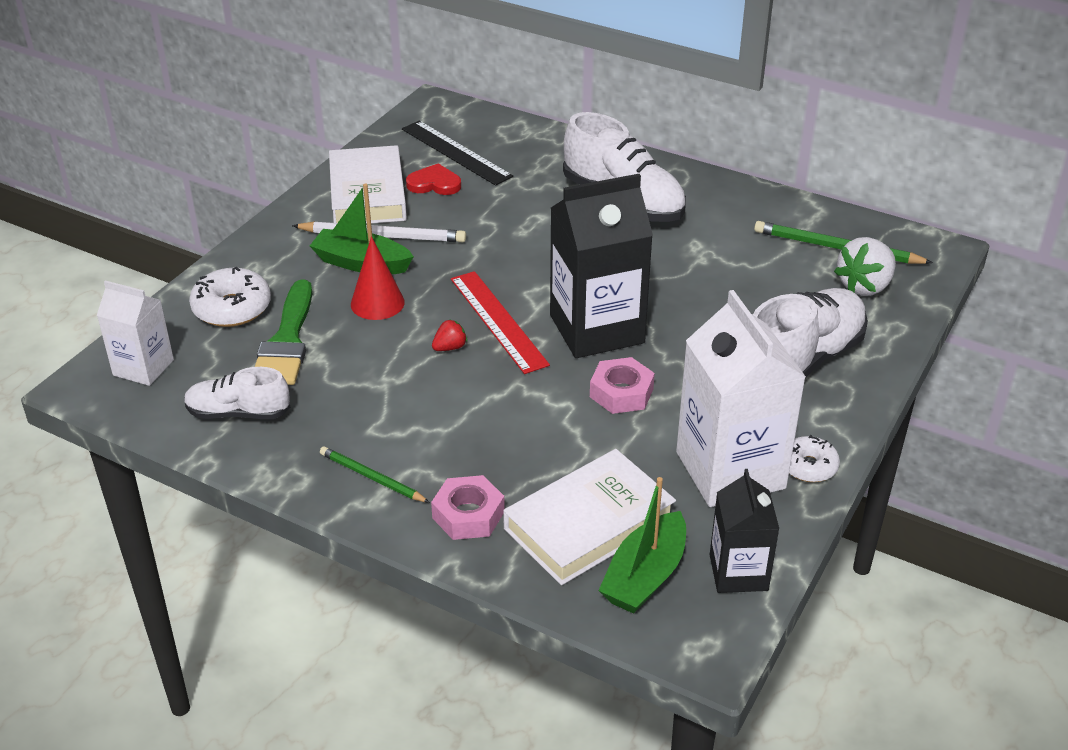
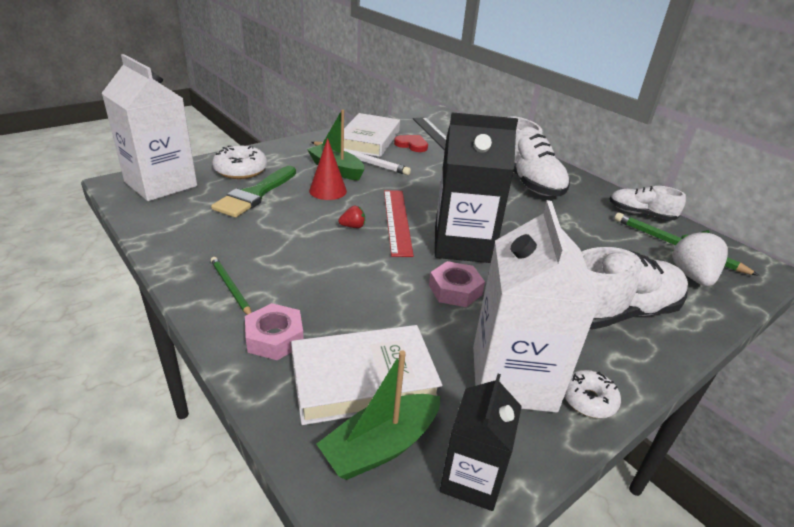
camera: 20 degrees right, 5 degrees down
white carton [97,280,174,386] -> white carton [102,54,197,201], size x1.76
white shoe [184,367,290,419] -> white shoe moved to [610,186,686,220]
white strawberry [834,237,896,296] -> white strawberry turned 120 degrees clockwise [672,230,728,286]

